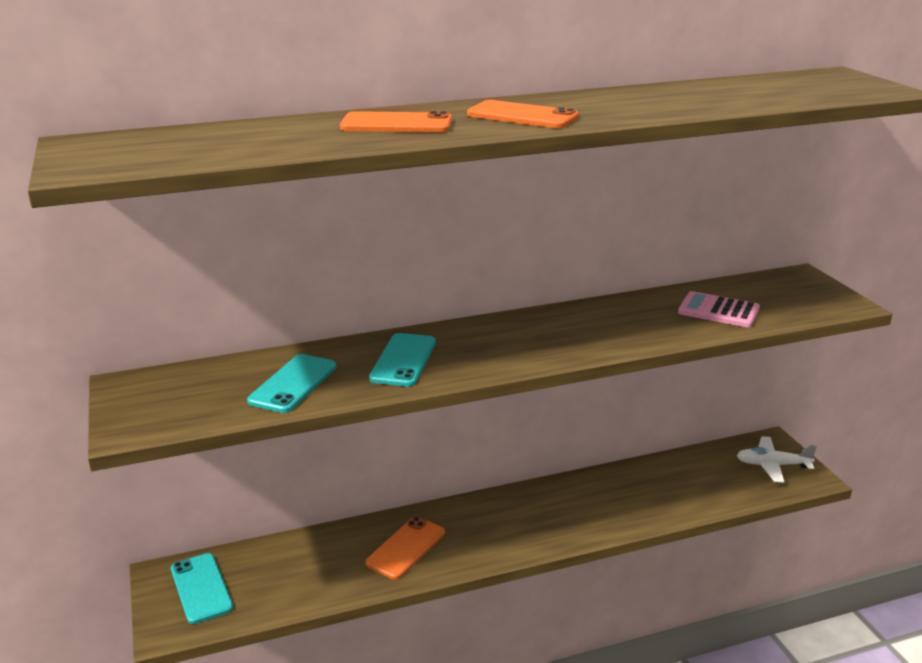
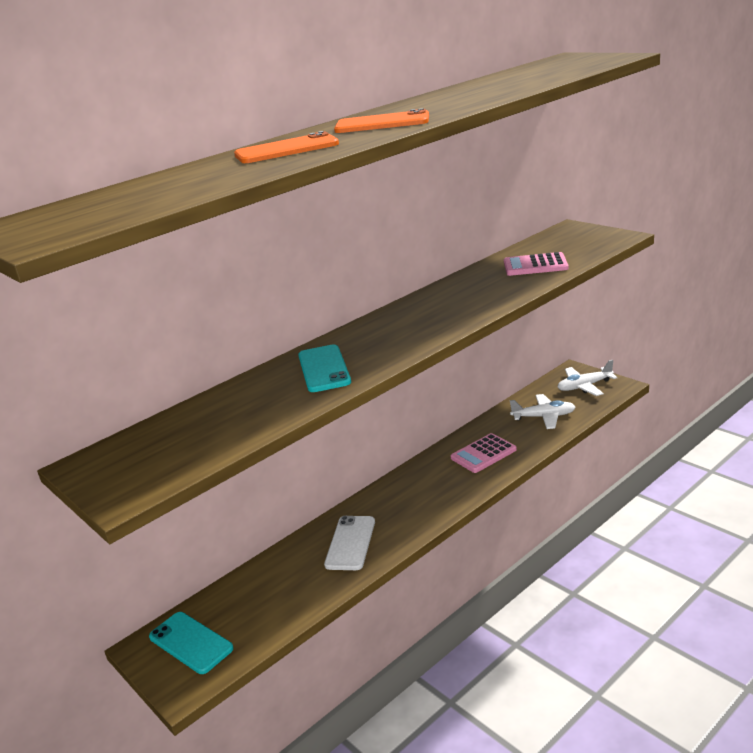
camera: 20 degrees left, 0 degrees up
turquoise phone [247,354,337,413] -> none
orange phone [365,517,445,580] -> white phone [324,516,375,570]
none -> pink calculator [450,433,517,473]
none -> white plane [510,394,575,429]

